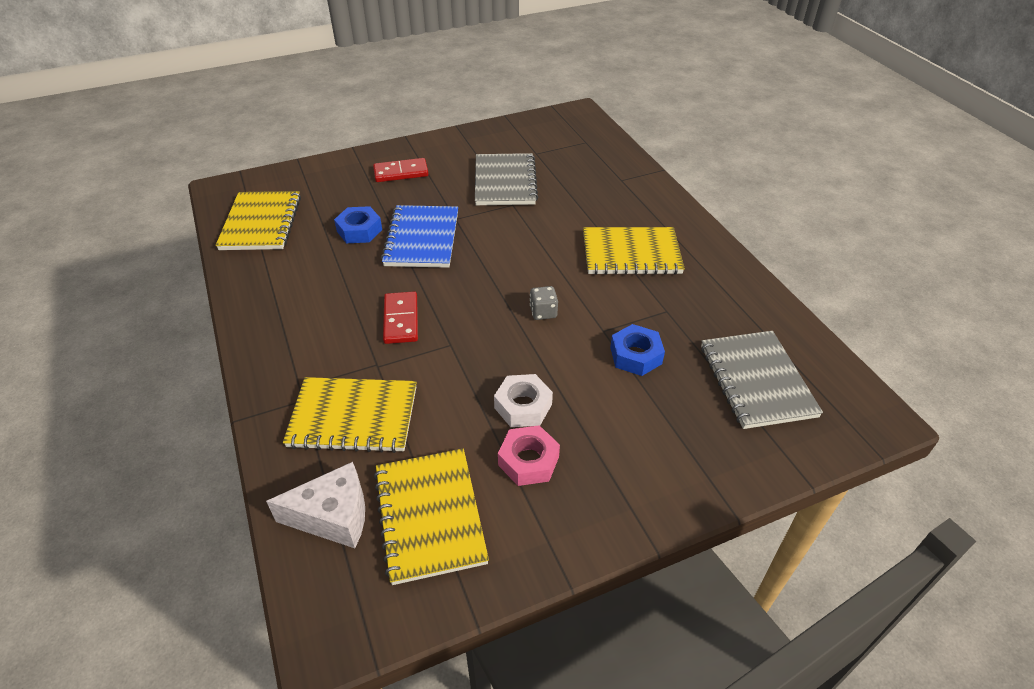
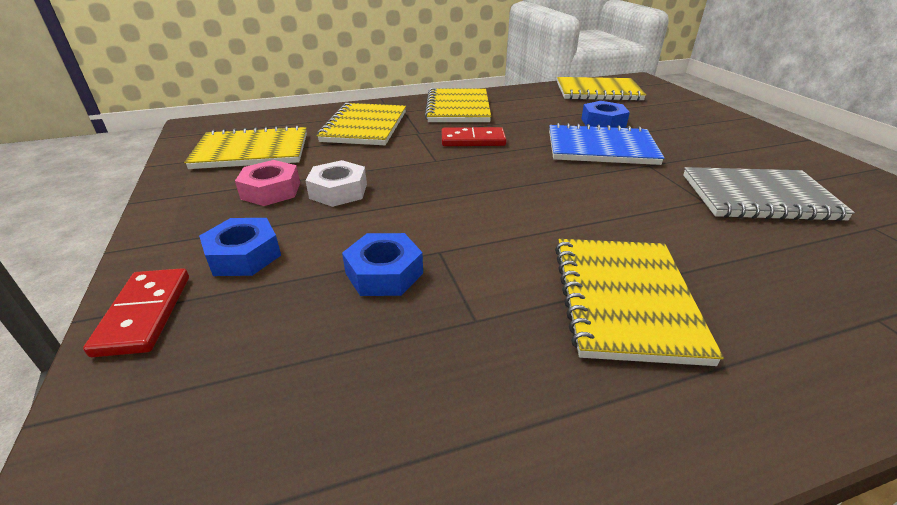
camera: 95 degrees right, 10 degrees down
white cheese [266,462,365,548] -> none
red domino [373,158,428,182] -> red domino moved to [83,268,189,357]
grey dice [530,286,558,320] -> none
grey notebook [701,331,823,429] -> none
none -> blue nut [199,218,281,276]
none -> yellow notebook [425,88,491,122]

